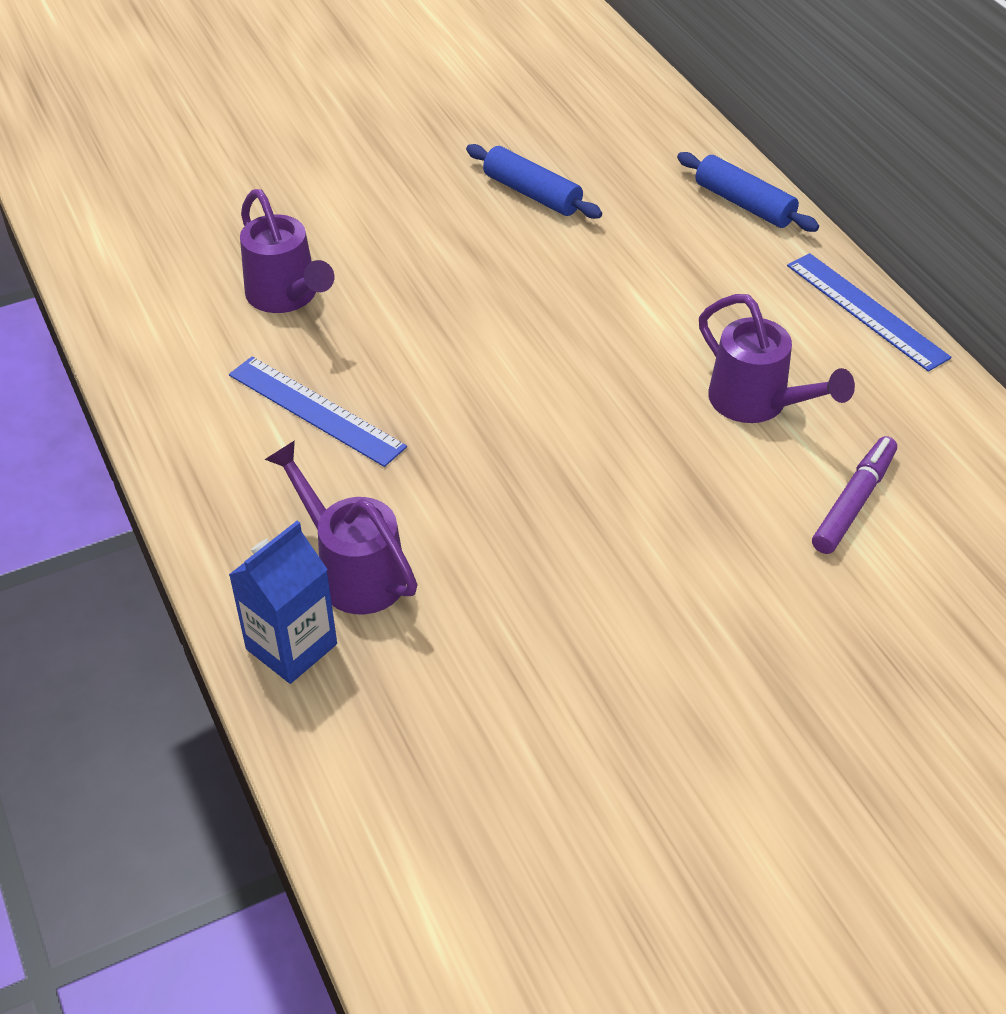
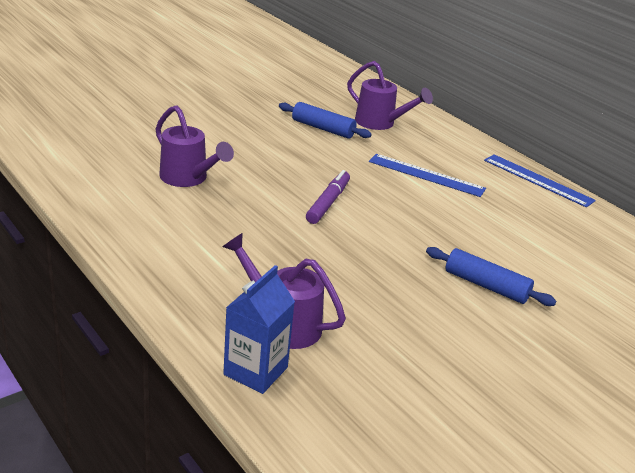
camera: 15 degrees left, 15 degrees down
blue ruler [229,357,407,467] -> blue ruler moved to [369,154,486,197]
blue rolling pin [677,152,819,232] -> blue rolling pin moved to [426,247,556,306]
purple watering can [699,294,855,423] -> purple watering can moved to [347,61,433,130]
purple marker [812,436,897,554] -> purple marker moved to [306,170,350,224]

